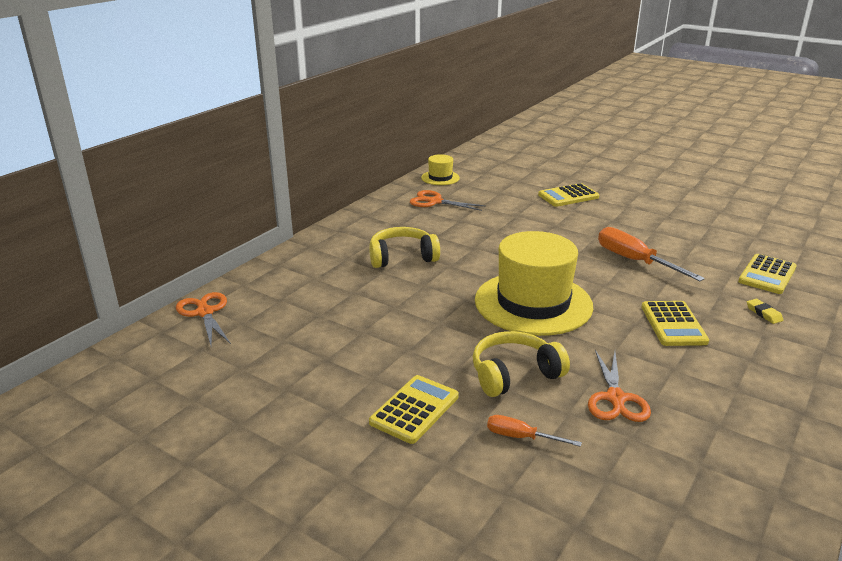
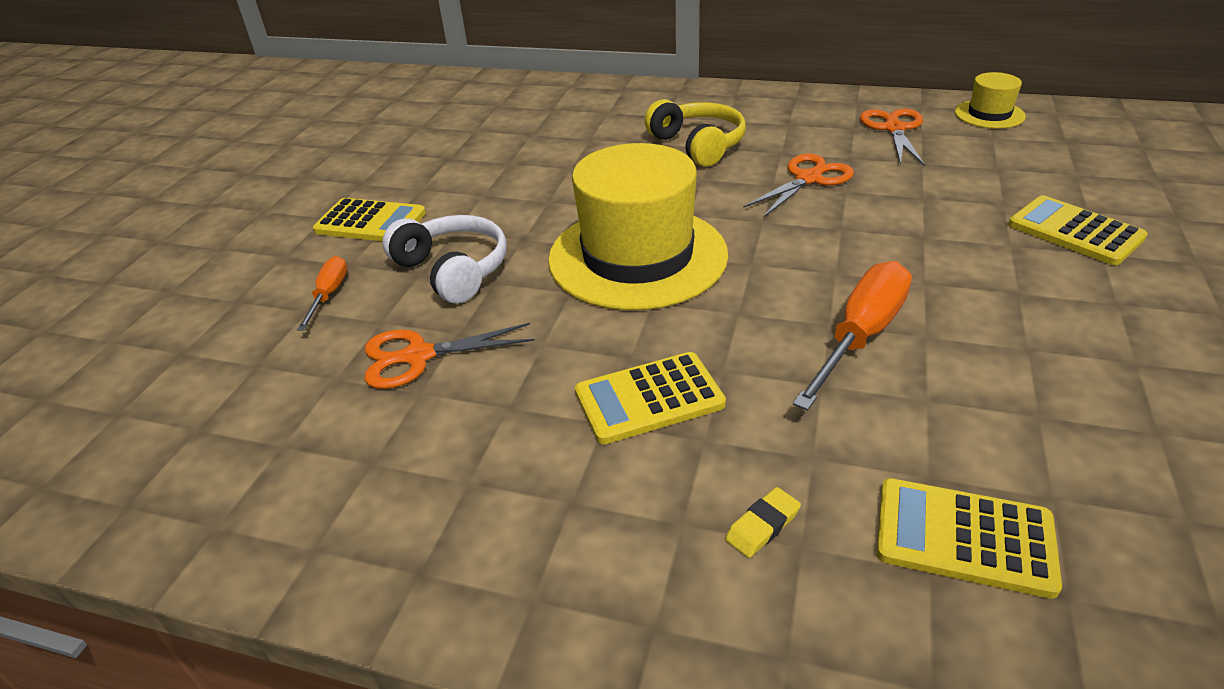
camera: 75 degrees right, 10 degrees up
orange scissors [176,292,231,345] -> orange scissors moved to [743,153,854,218]
yellow headphones [473,331,570,397] -> white headphones [382,215,506,304]

